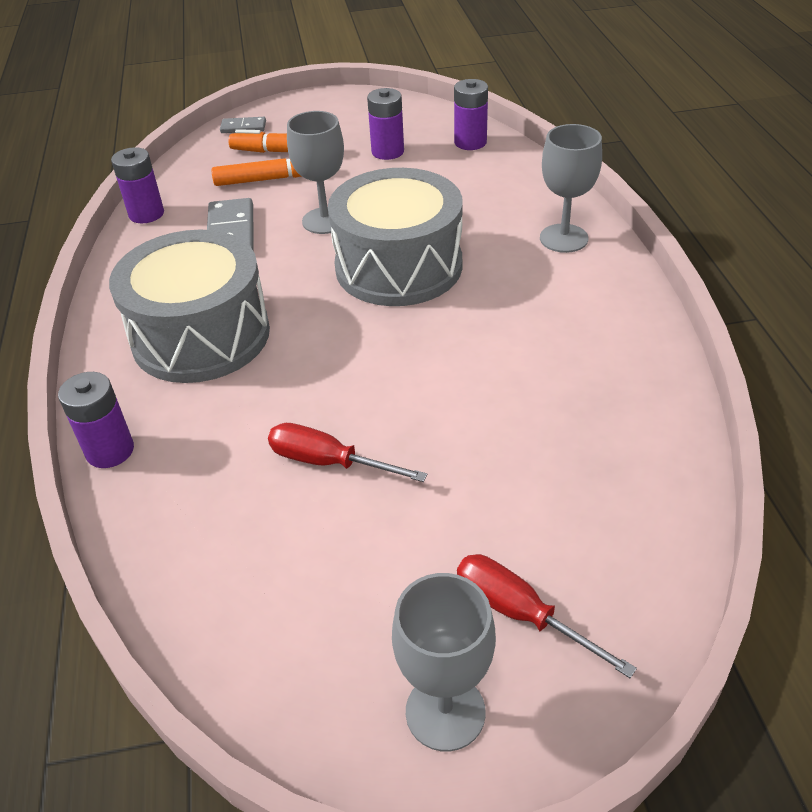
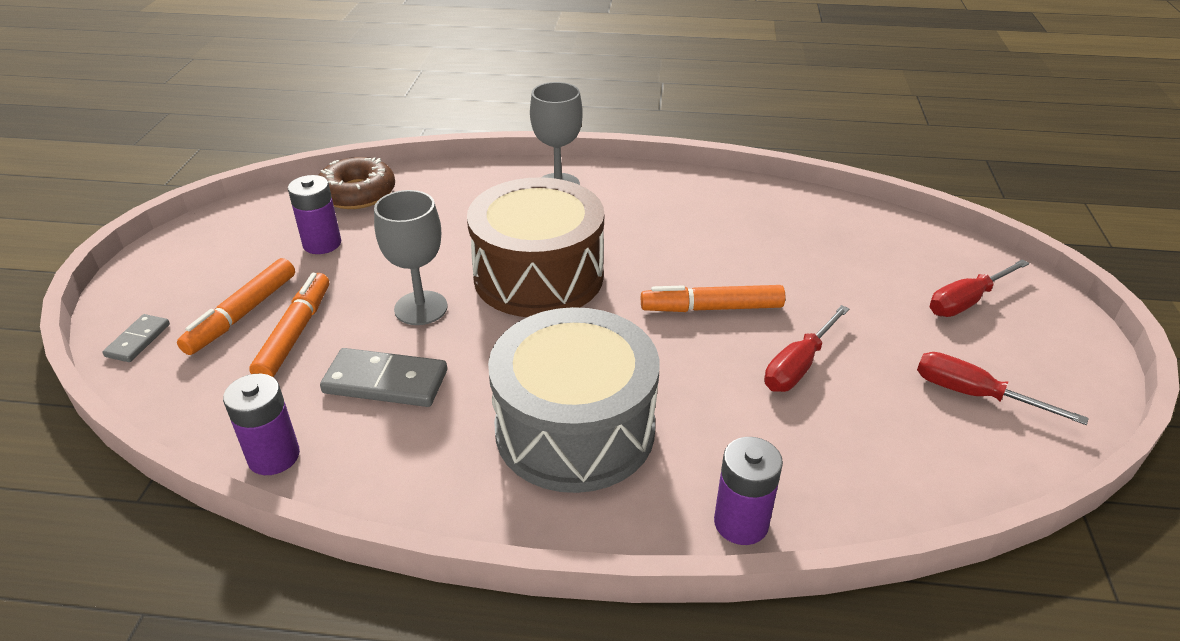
camera: 75 degrees left, 5 degrees down
grey drum [328,168,463,306] -> brown drum [467,177,604,317]
grey goblet [392,573,496,752] -> none
purple battery [454,79,488,150] -> brown donut [318,157,395,209]
none -> orange marker [641,285,785,312]
none -> red screwdriver [917,352,1089,425]

